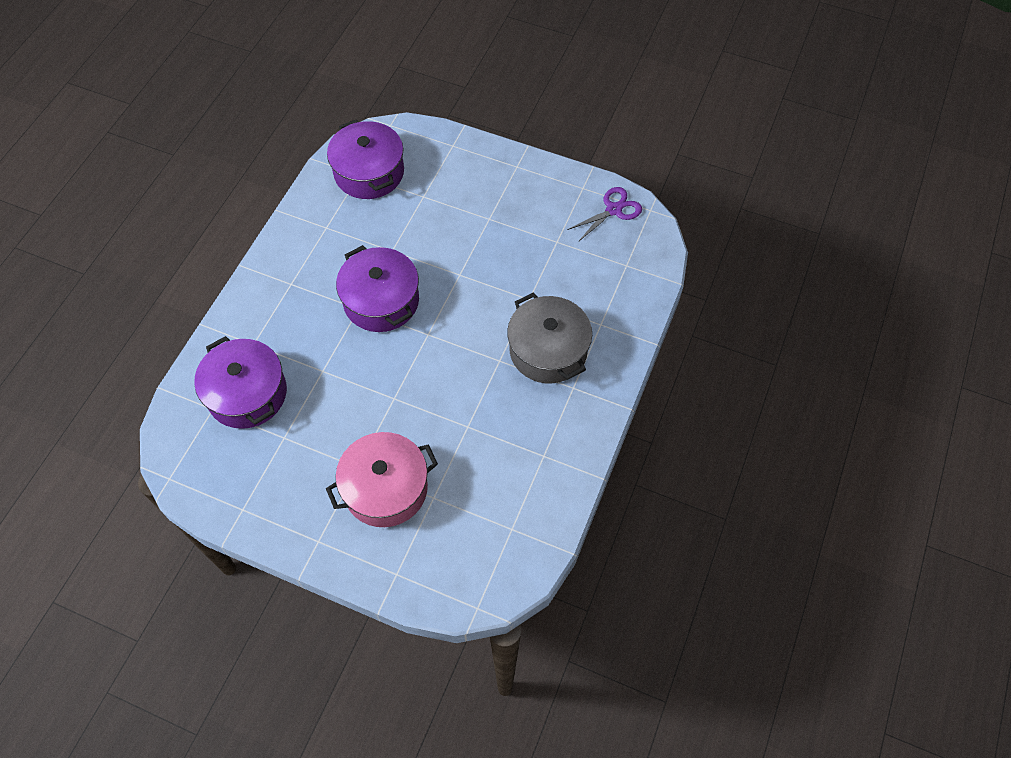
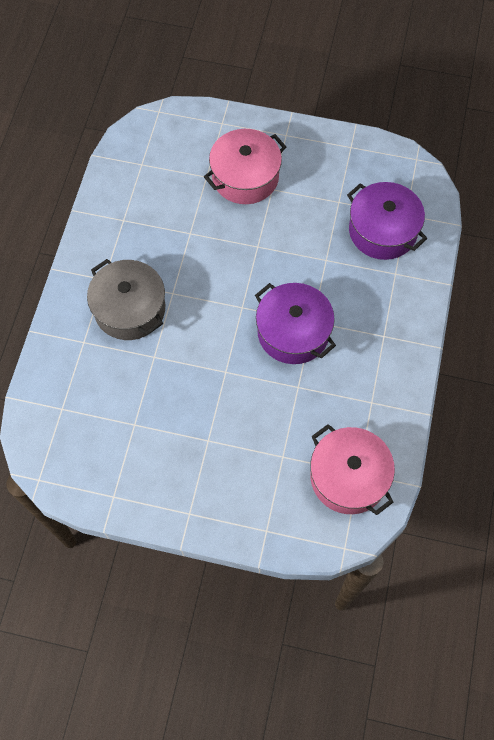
camera: 170 degrees right, 5 degrees up
purple pot [327,119,404,199] -> pink pot [310,424,395,515]
purple scissors [567,187,642,242] -> none

